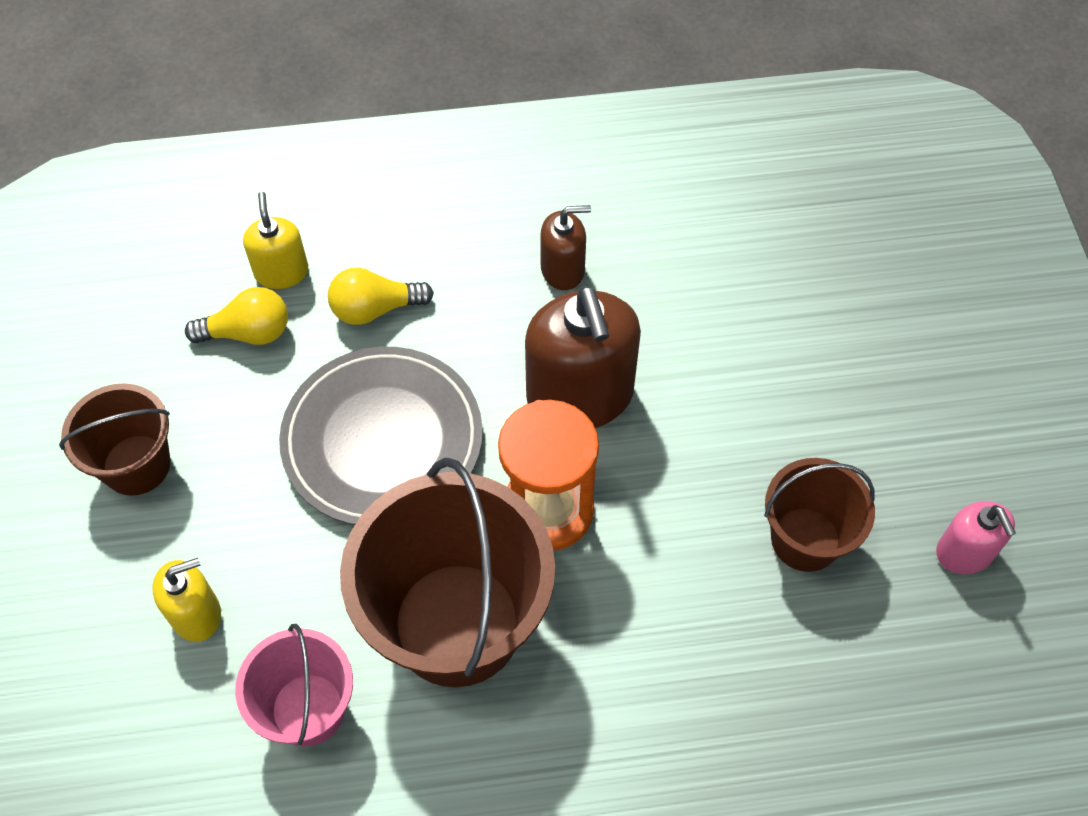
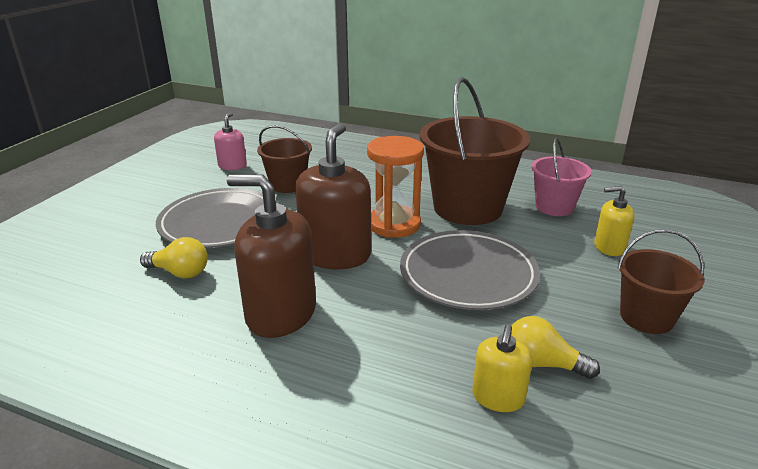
camera: 150 degrees left, 30 degrees down
yellow light bulb [328,267,434,325] -> yellow light bulb moved to [140,237,208,278]
brown soap dispenser [540,205,591,290] -> brown soap dispenser [227,175,316,338], size x1.88
none -> grey plate [156,188,264,248]

